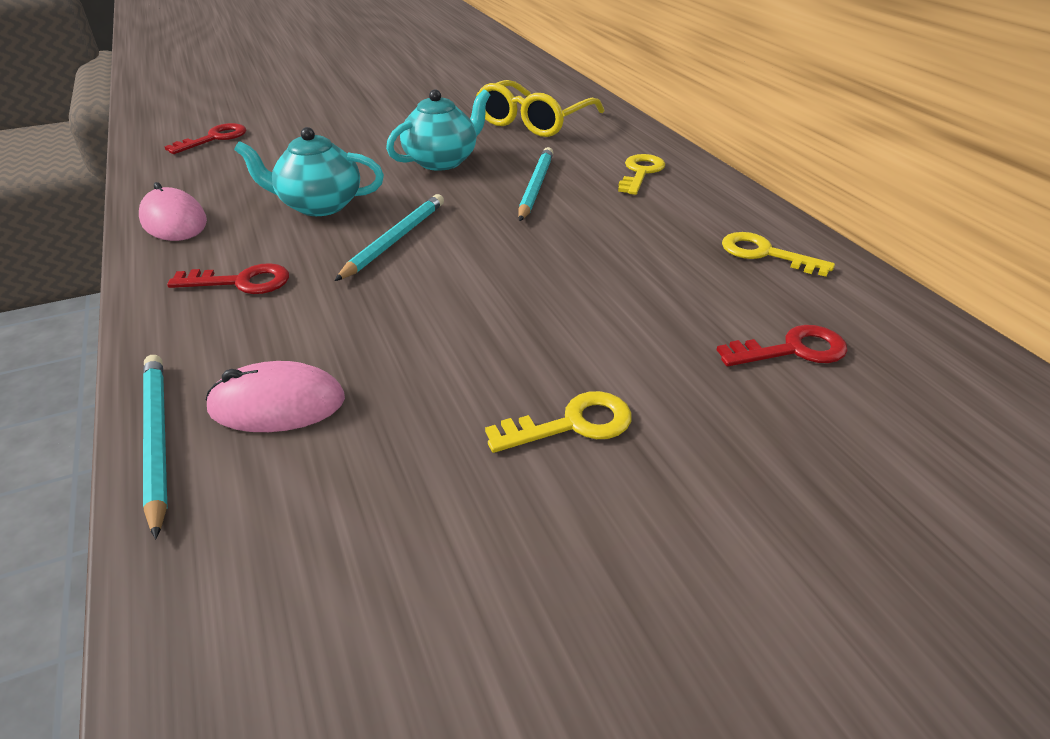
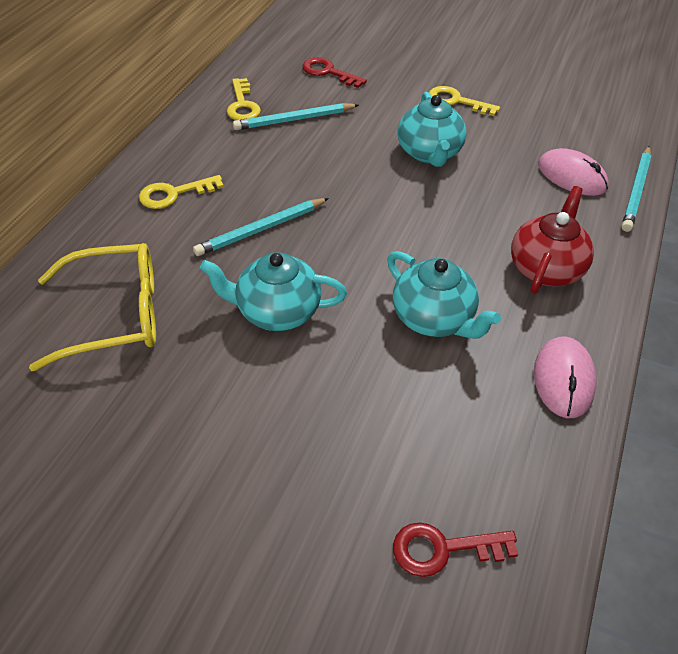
camera: 135 degrees left, 10 degrees up
red key [167,263,289,294] -> red teapot [511,186,594,294]
turquoise pencil [335,194,444,281] -> turquoise pencil moved to [233,103,359,130]
none -> turquoise teapot [398,92,467,167]

